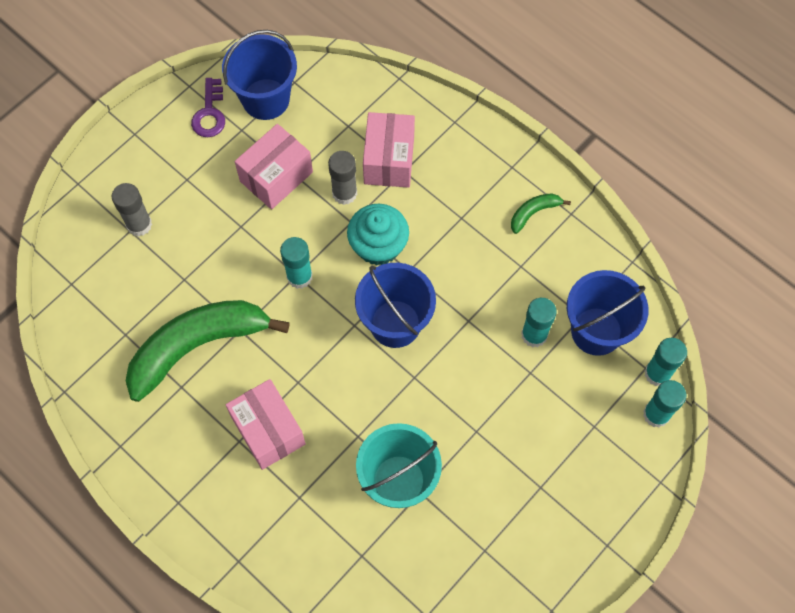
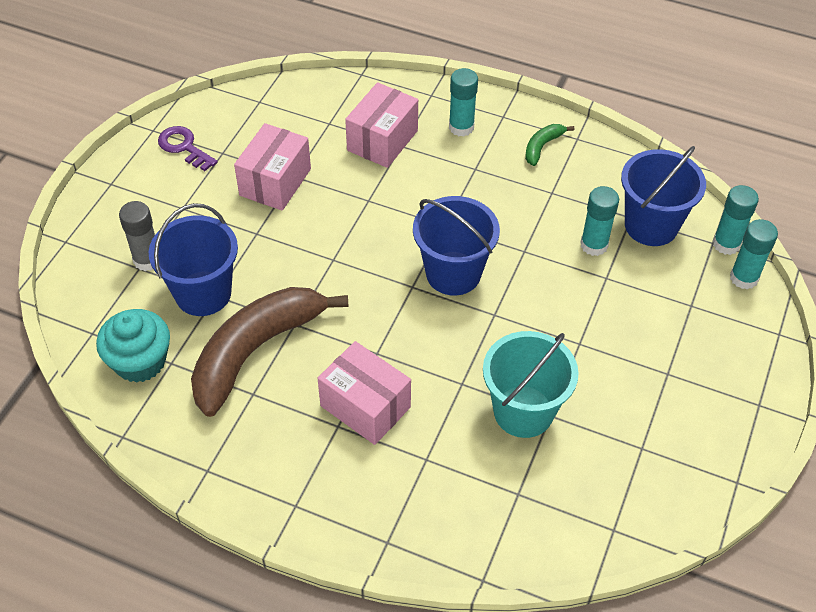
camera: 20 degrees left, 15 degrees down
green banana [126,300,290,402] -> brown banana [191,287,349,417]
purple key [191,78,225,137] -> purple key turned 150 degrees clockwise [158,126,218,171]
blue bucket [222,30,297,120] -> blue bucket moved to [149,203,238,316]
turquoise glue stick [280,237,313,289] -> turquoise glue stick moved to [449,68,478,137]
grey glue stick [328,151,357,205] -> none
turquoise cupcake [347,204,409,266] -> turquoise cupcake moved to [96,309,170,383]
pink box [363,112,415,188] -> pink box turned 45 degrees clockwise [345,82,418,168]

